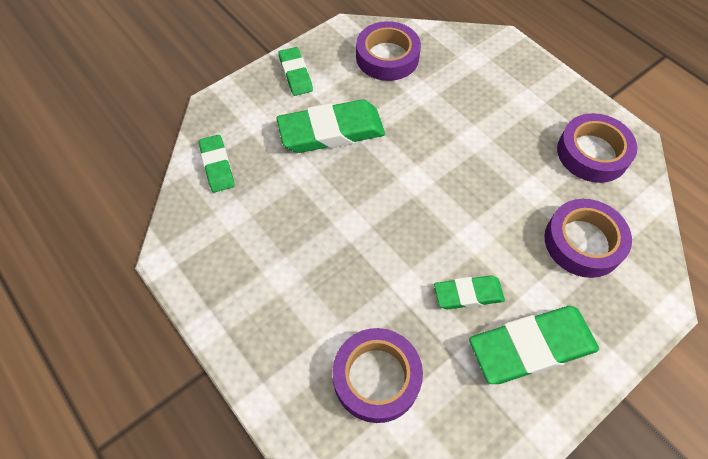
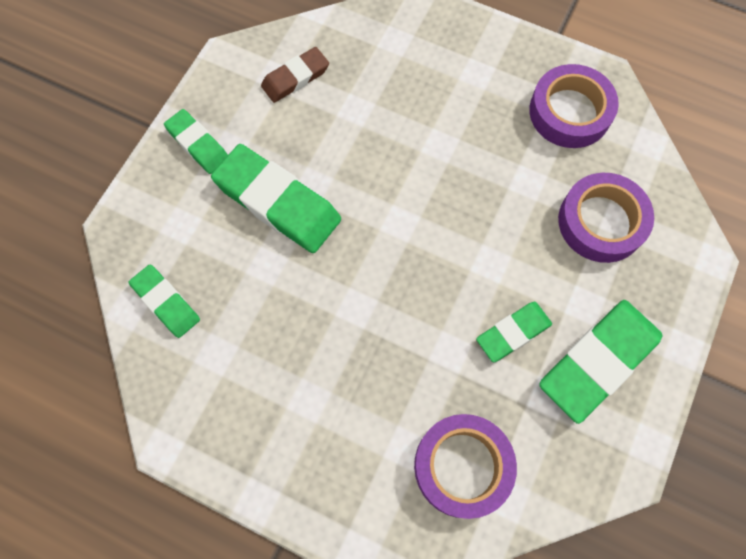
camera: 25 degrees left, 10 degrees up
green eraser [276,100,385,153] -> green eraser turned 75 degrees clockwise [211,144,341,253]
purple tape [356,21,421,81] -> brown eraser [261,47,329,103]

